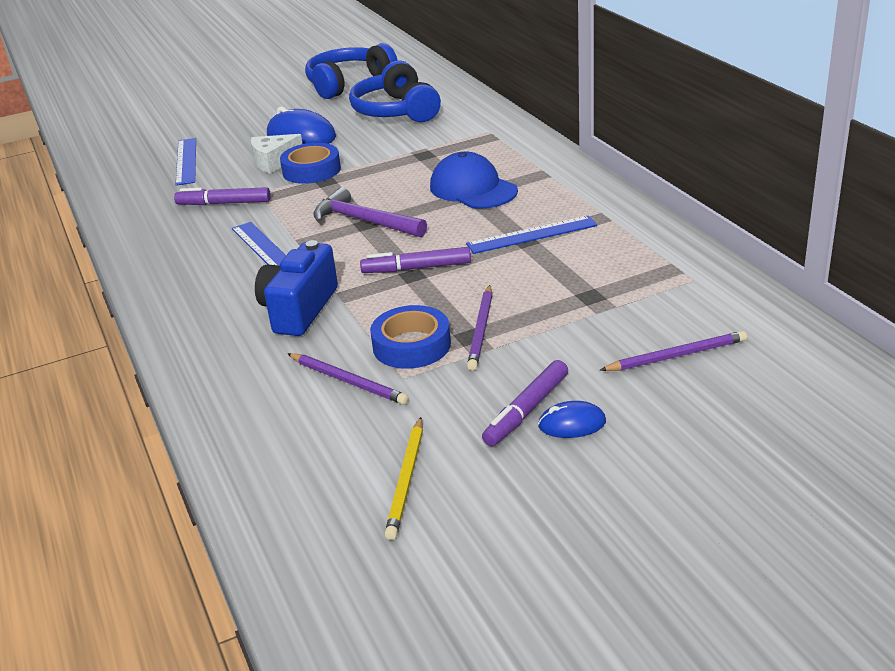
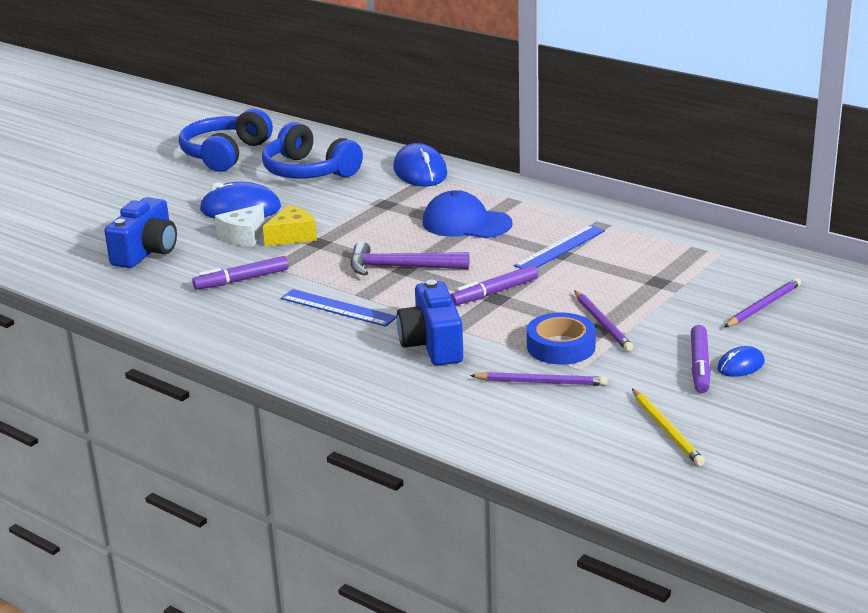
camera: 30 degrees left, 5 degrees down
blue ruler [176,138,196,186] -> blue camera [104,197,177,268]
blue tape [280,143,341,184] -> yellow cheese [263,205,317,246]
none -> blue mouse [393,143,447,187]

